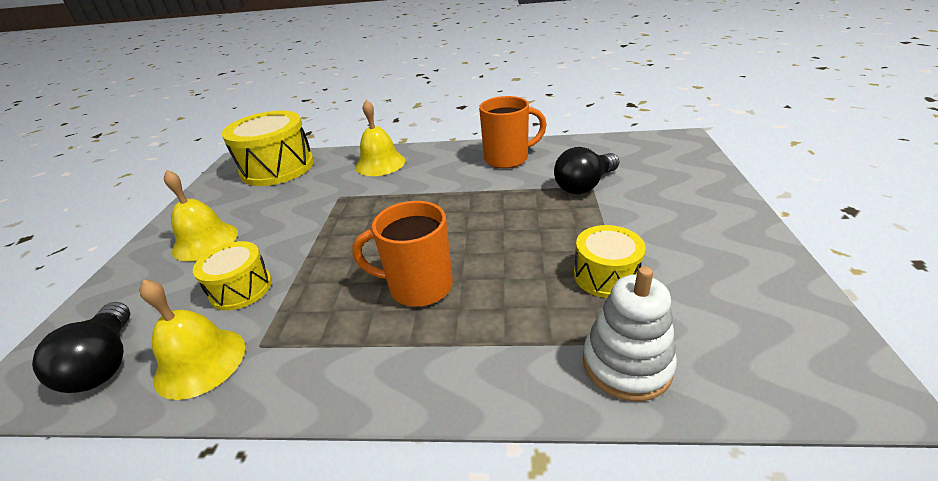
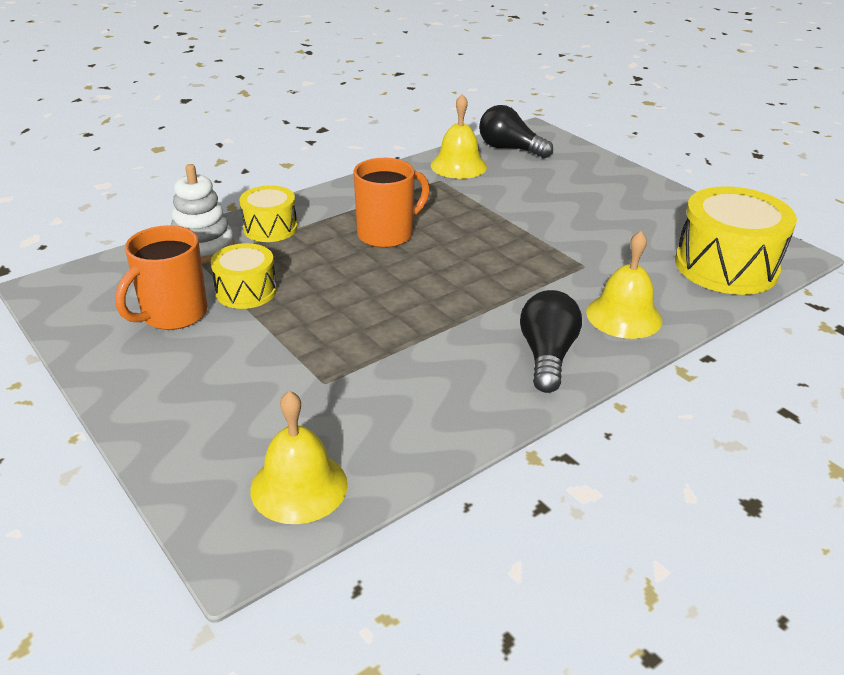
camera: 135 degrees right, 0 degrees up
yellow bell [164,170,238,261] -> yellow bell moved to [250,391,348,524]
yellow drum [193,241,272,310] -> yellow drum moved to [239,185,297,242]
orange mug [479,96,547,169] -> orange mug moved to [115,225,207,330]
black light bulb [554,147,619,194] -> black light bulb moved to [520,290,582,393]

